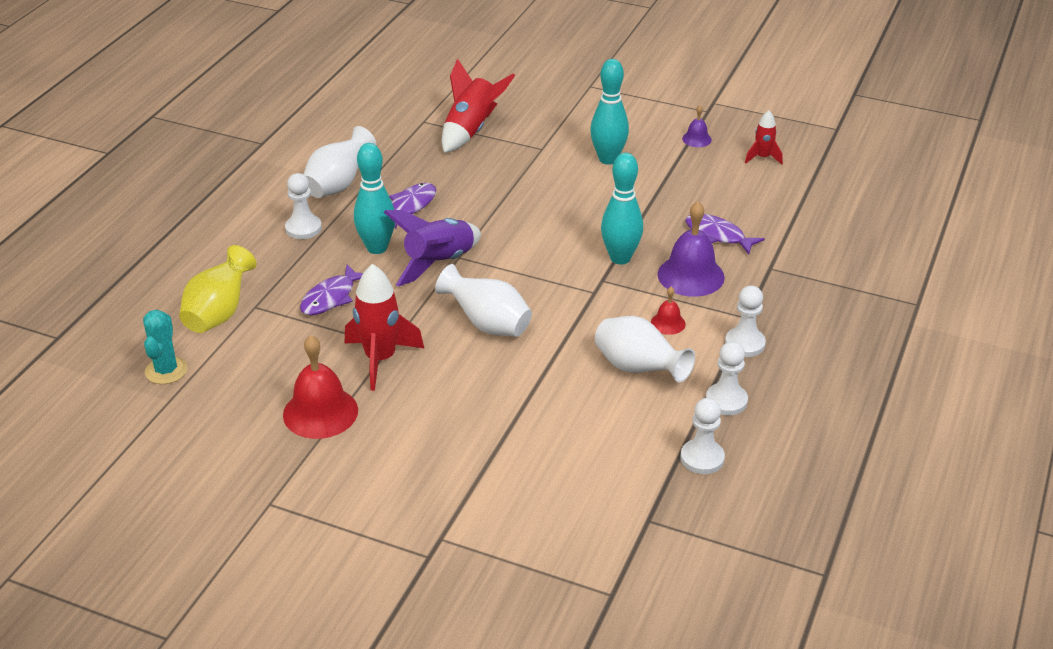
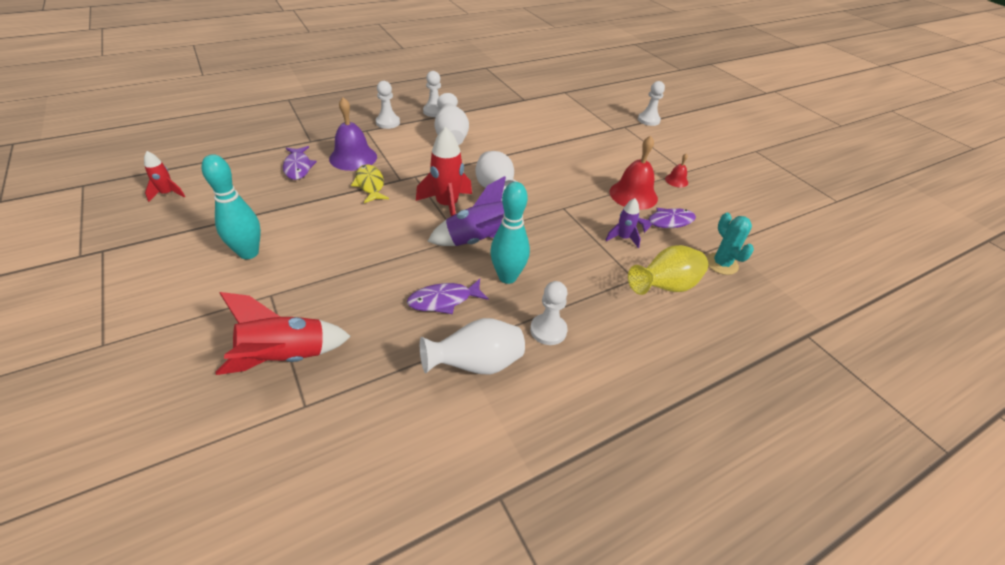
camera: 145 degrees left, 5 degrees up
turquoise cactus [143,310,188,384] -> turquoise cactus turned 60 degrees counterclockwise [707,213,754,275]
purple fish [300,265,363,315] -> purple fish moved to [638,208,696,233]
red rocket [345,264,424,391] -> red rocket moved to [416,127,472,216]
turquoise bowling pin [601,153,643,265] -> yellow fish [351,165,389,203]
red bell [651,287,686,335] -> red bell moved to [665,153,688,187]
white pawn [680,398,725,474] -> white pawn moved to [638,81,665,126]
purple bell [682,105,712,147] -> none
none -> purple rocket [605,198,641,248]

